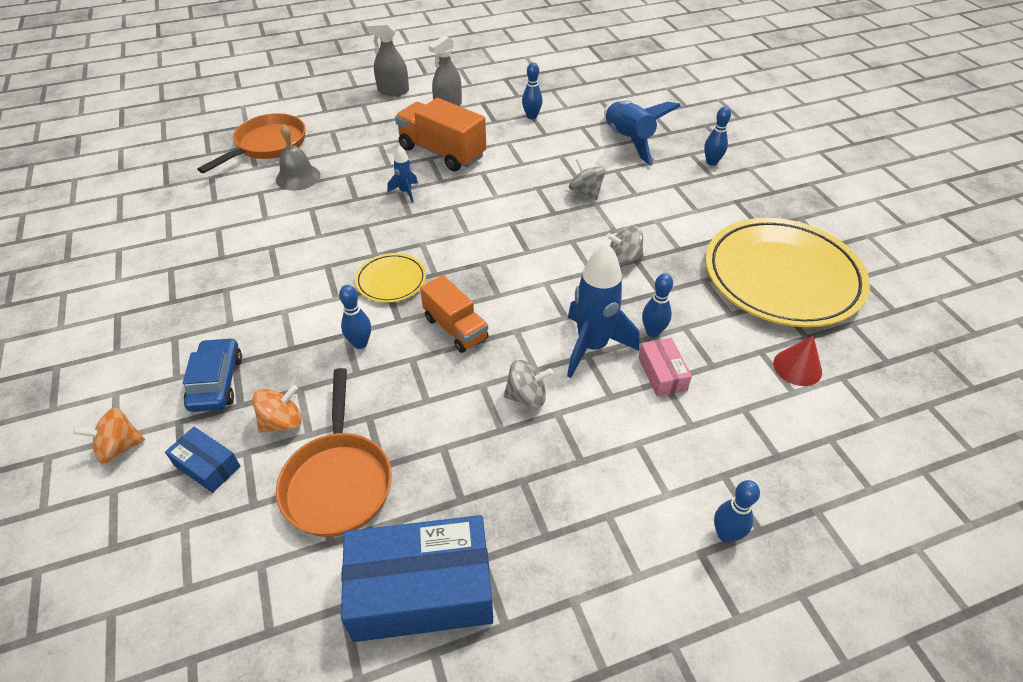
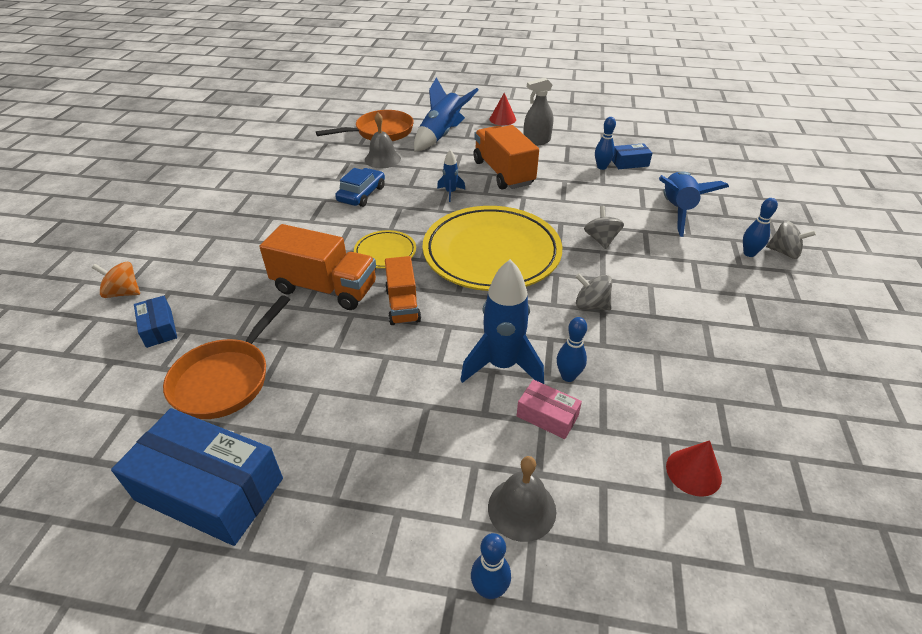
camera: 30 degrees right, 5 degrees down
blue car [183,337,242,412] -> blue car moved to [335,168,385,207]
orange spinning top [252,385,302,433] -> none
blue bowling pin [339,285,371,349] -> orange truck [259,224,376,310]
grey spray bottle [366,22,409,96] -> red cone [489,93,516,125]
grey spinning top [504,360,553,408] -> grey spinning top moved to [766,220,816,259]
pink box [639,338,692,397] -> pink box turned 75 degrees counterclockwise [517,380,582,439]
yellow plate [705,218,870,327] -> yellow plate moved to [423,206,562,291]
none -> blue rocket [414,77,479,152]
none -> grey bell [488,456,556,542]
none -> blue box [612,143,652,169]

